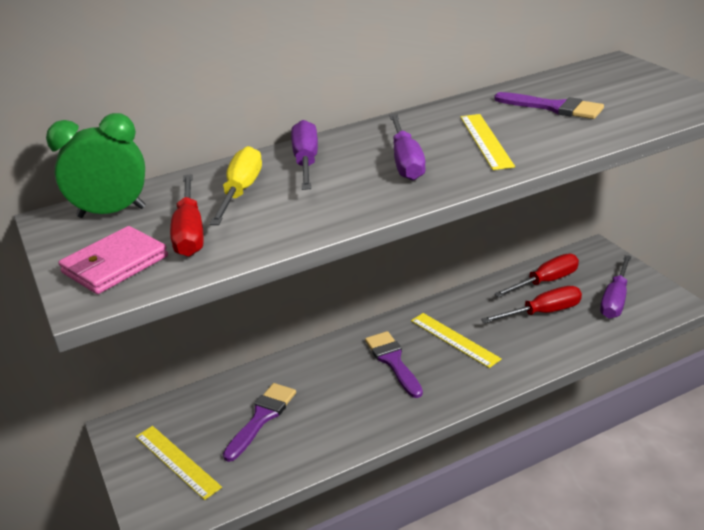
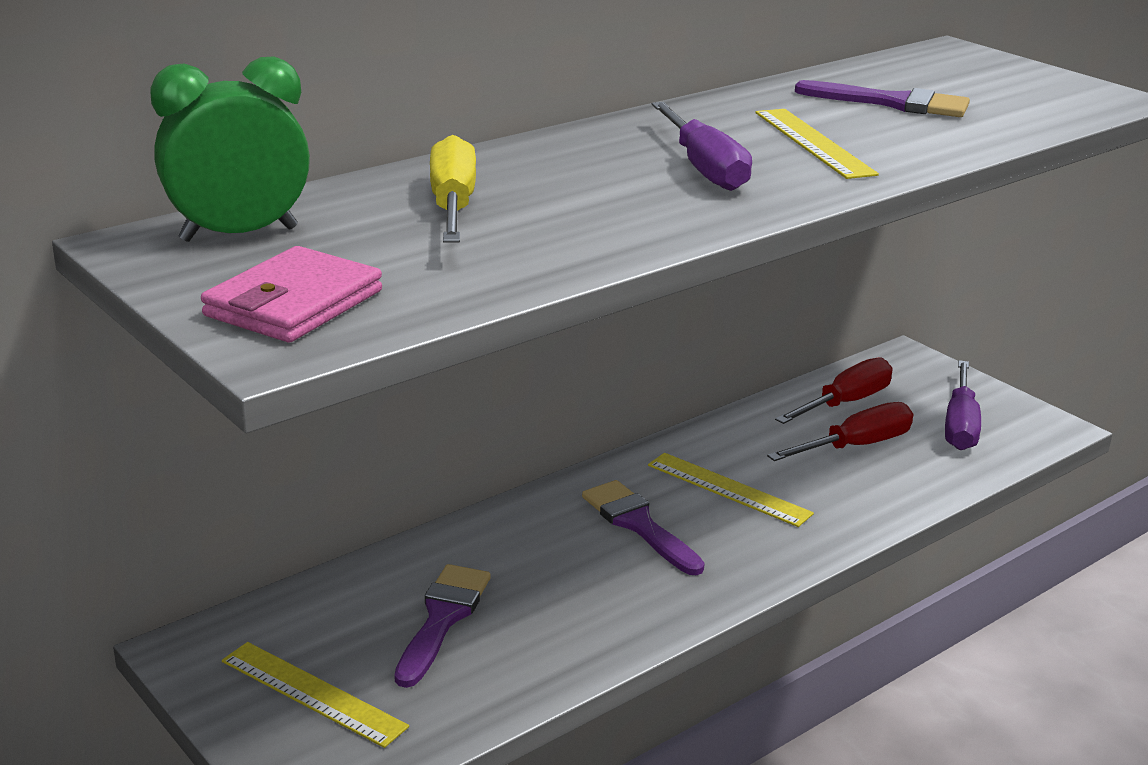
camera: 15 degrees left, 5 degrees down
red screwdriver [170,174,204,257] -> none
purple screwdriver [291,120,318,190] -> none

